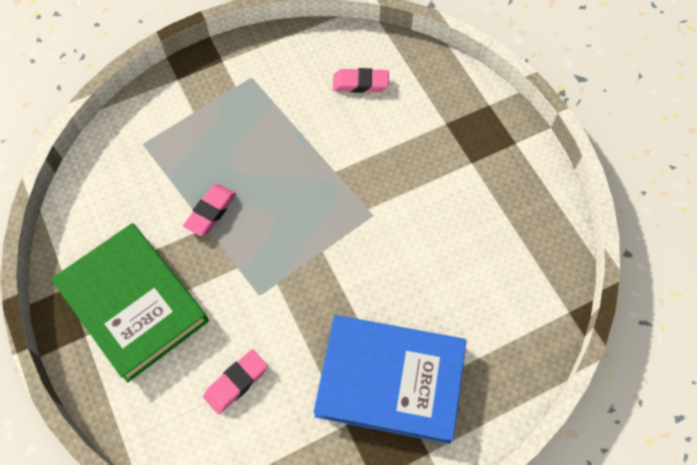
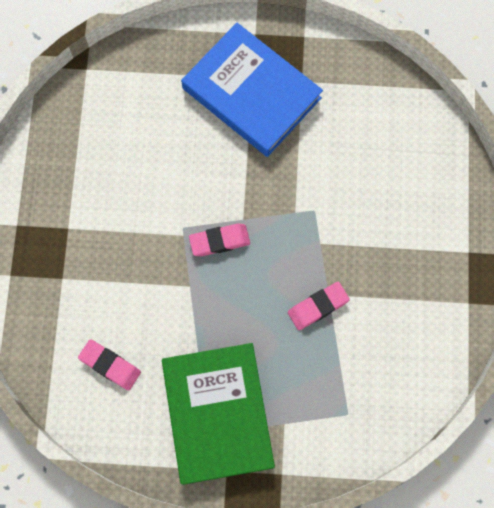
camera: 150 degrees left, 10 degrees up
green book [51,223,209,383] -> green book moved to [162,343,275,485]
pink eraser [203,349,268,414] -> pink eraser moved to [189,223,250,256]

